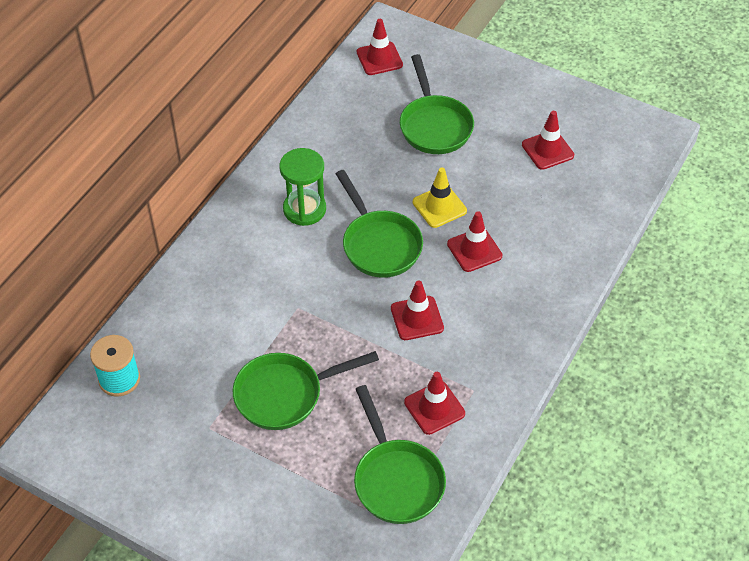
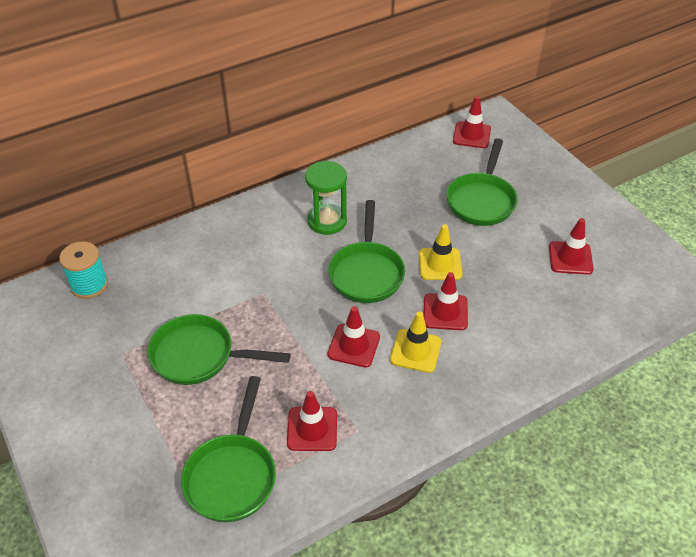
camera: 30 degrees right, 5 degrees down
none -> yellow traffic cone [390,311,442,373]

